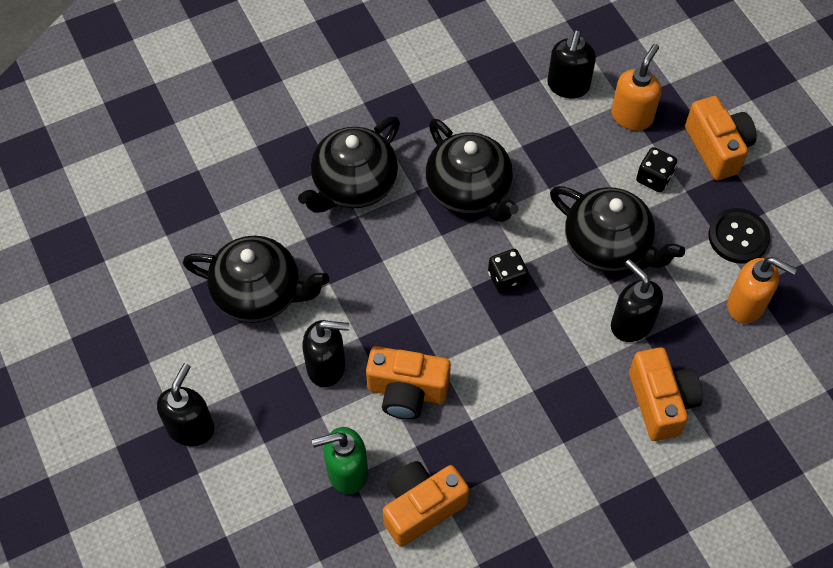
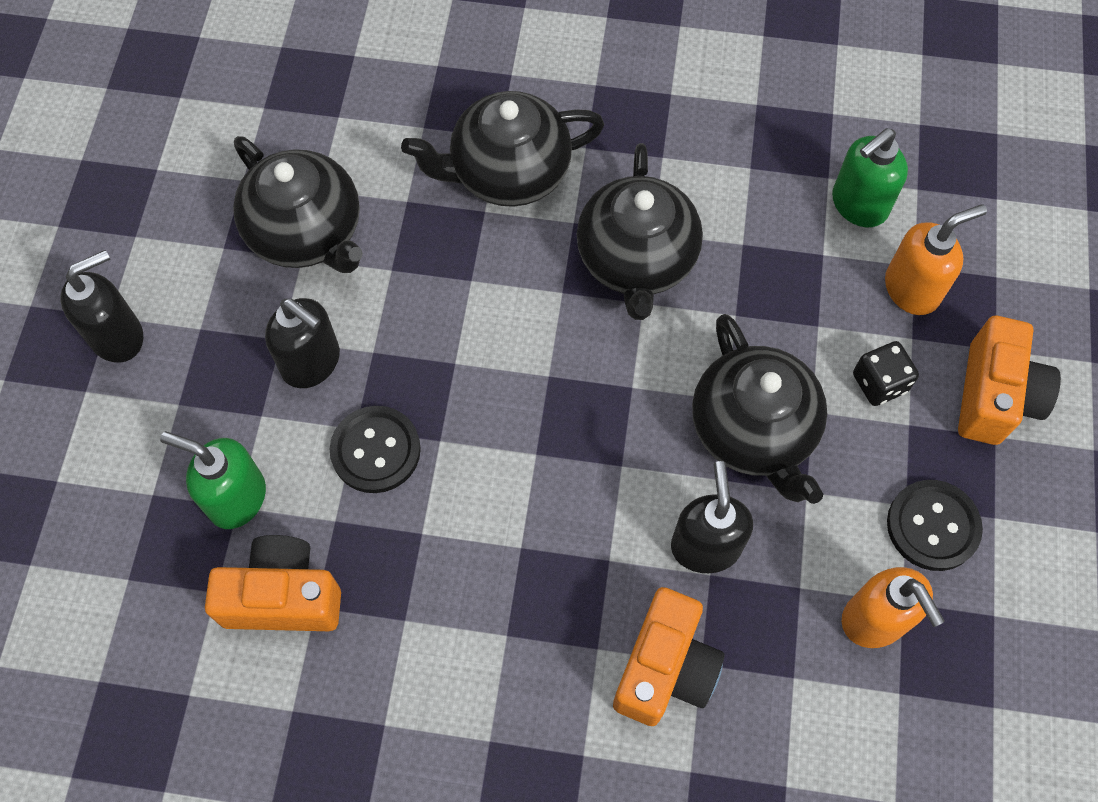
camera: 35 degrees right, 5 degrees up
orange camera [366,346,451,420] -> black button [330,406,421,493]
black dice [488,249,528,294] -> none
black soap dispenser [547,30,596,98] -> green soap dispenser [832,128,908,227]

